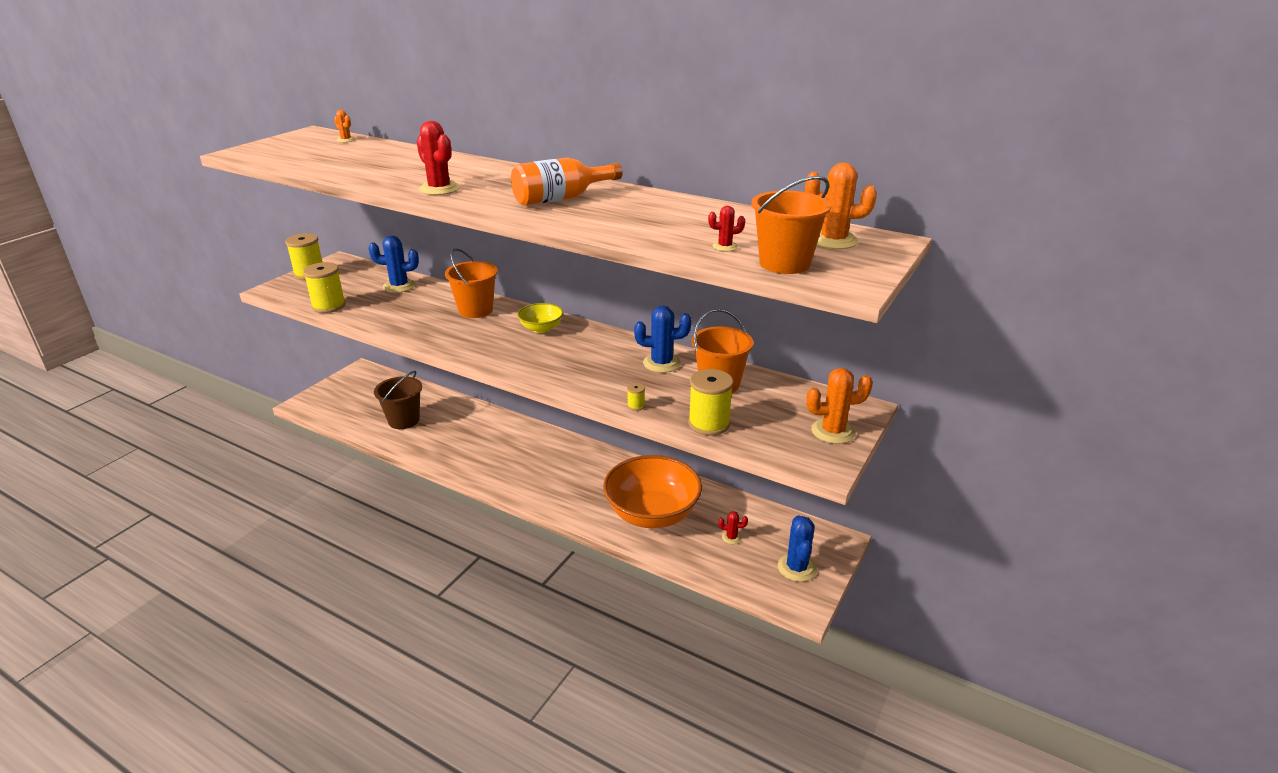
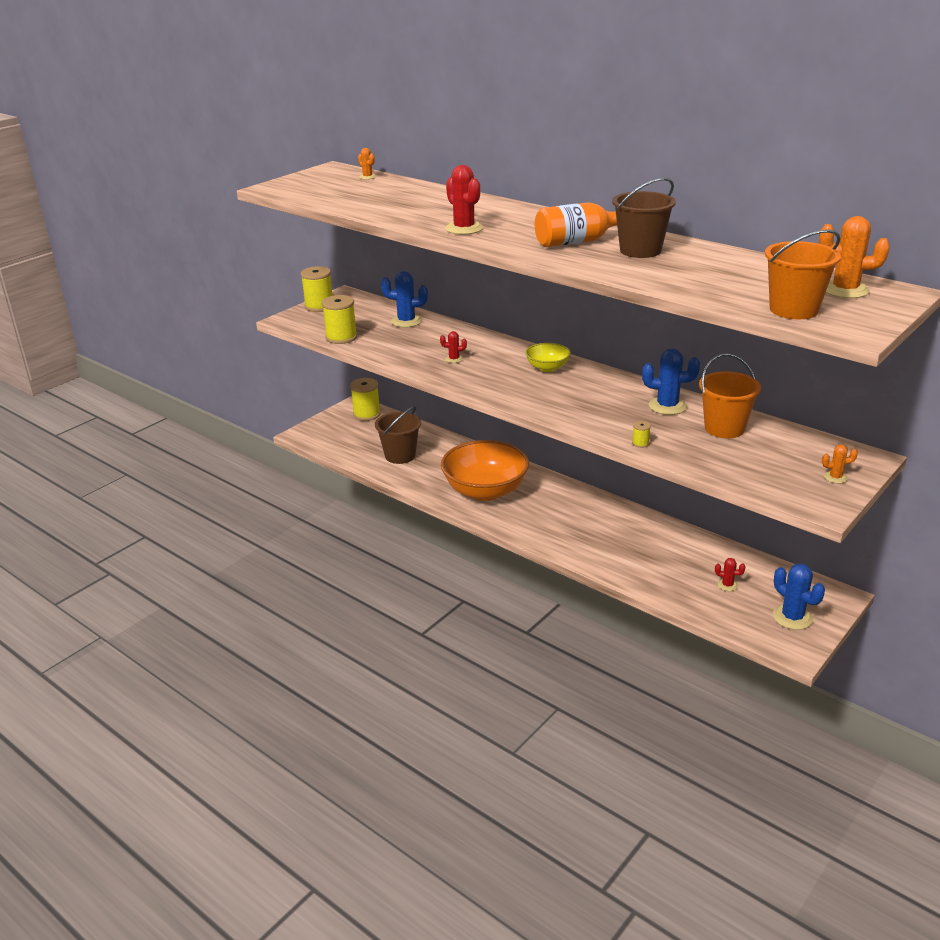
camera: 10 degrees right, 0 degrees up
orange bucket [445,248,498,318] -> none
orange bowl [603,455,702,528] -> orange bowl moved to [441,440,529,501]
yellow spool [688,369,733,436] -> yellow spool moved to [350,378,381,421]
red cactus [708,206,745,251] -> red cactus moved to [440,331,467,363]
blue cactus [778,516,817,582] -> blue cactus turned 45 degrees counterclockwise [773,564,825,630]
orange cactus [806,368,873,444] -> orange cactus [822,444,858,484], size x0.53
none -> brown bucket [612,178,676,258]

